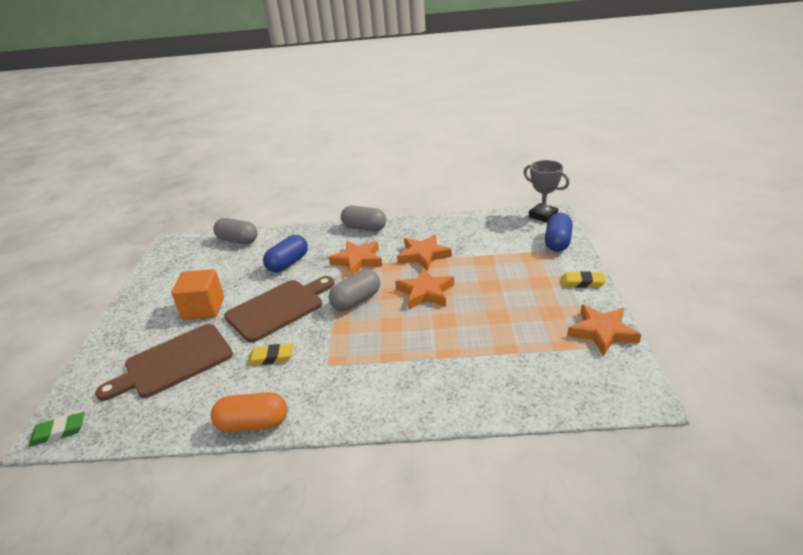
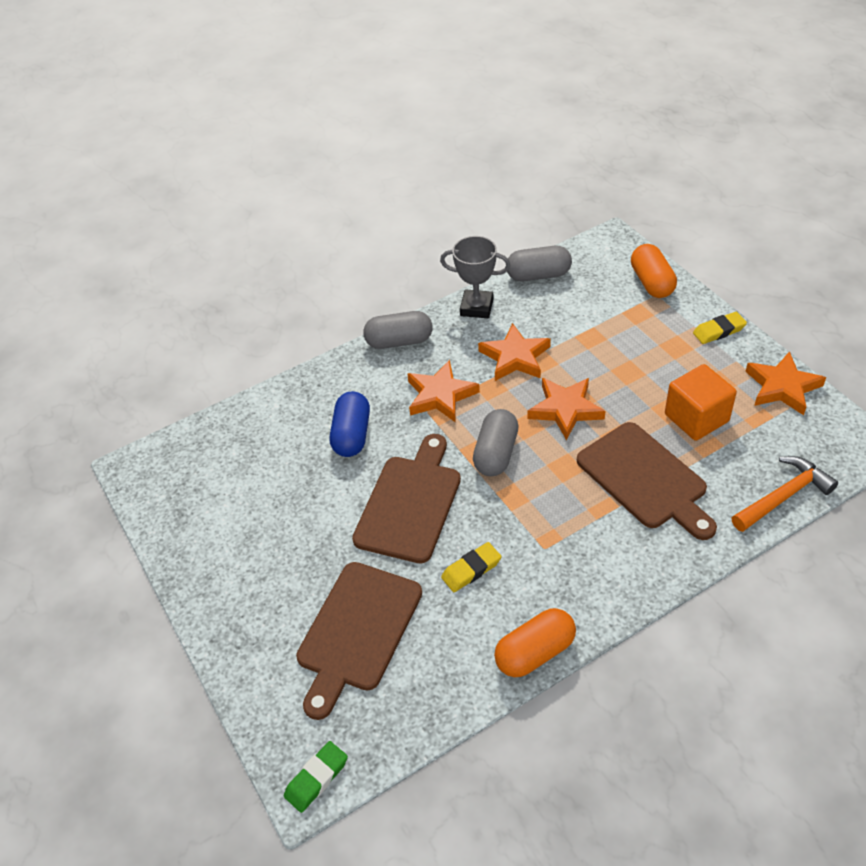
camera: 30 degrees left, 15 degrees up
orange cube [171,269,224,320] -> orange cube moved to [665,364,737,441]
grey capsule [213,218,257,244] -> grey capsule moved to [507,246,572,281]
grey trophy [523,160,569,223] -> grey trophy moved to [440,236,510,318]
blue capsule [545,213,573,252] -> orange capsule [631,244,677,298]
none -> brown cutting board [577,422,717,540]
none -> orange hammer [732,456,838,532]

